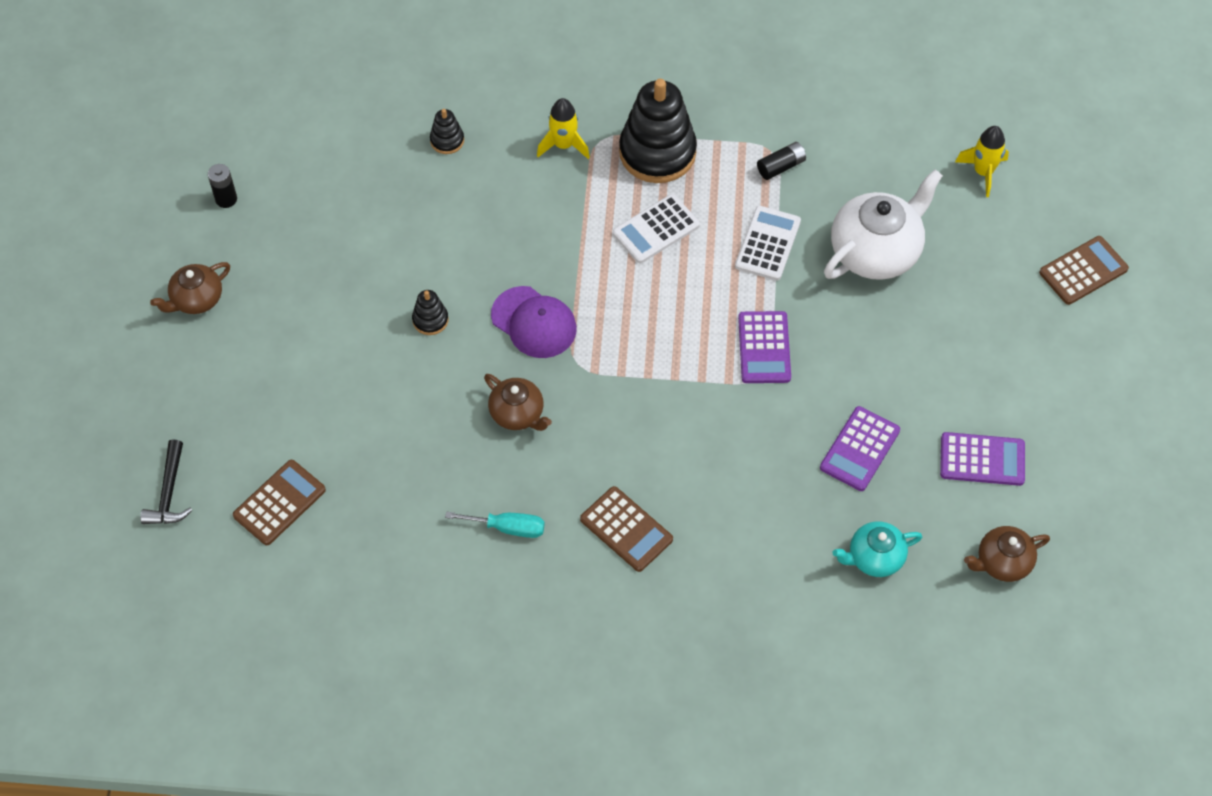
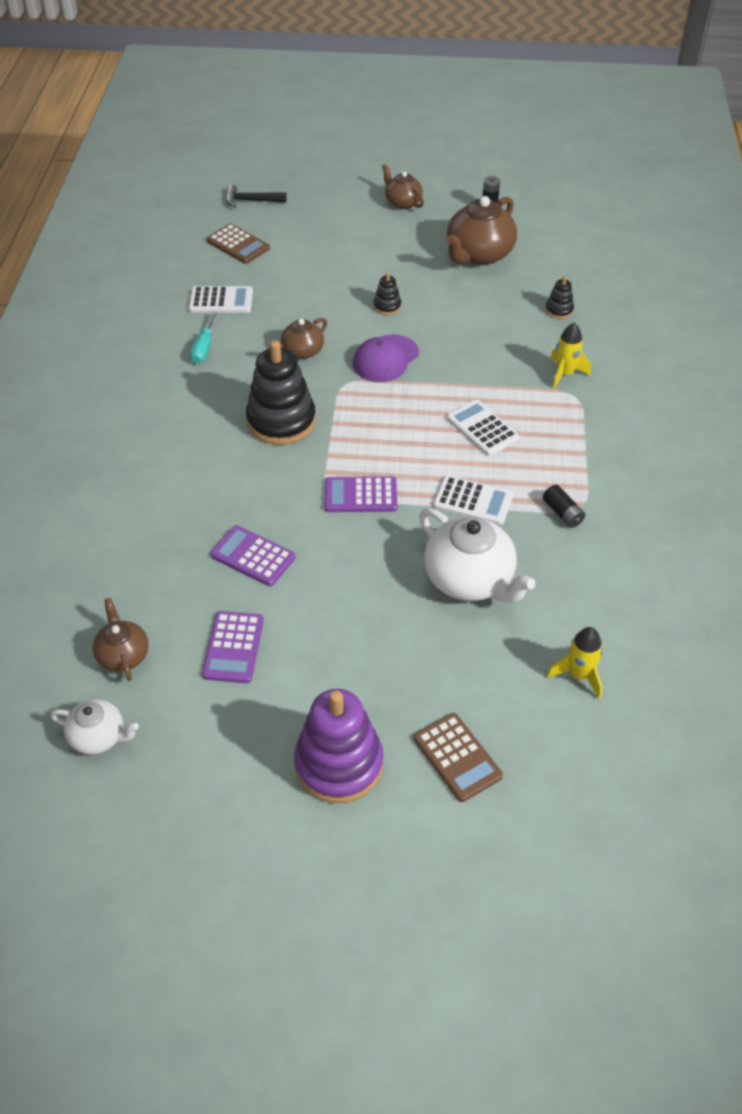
camera: 90 degrees right, 10 degrees down
brown calculator [580,486,673,572] -> none
black stacking toy [619,79,697,183] -> black stacking toy moved to [246,340,316,445]
turquoise teapot [833,521,922,577] -> none
none -> white teapot [50,699,139,755]
none -> white calculator [189,286,253,313]
none -> purple stacking toy [294,689,383,803]
none -> brown teapot [446,196,517,265]

